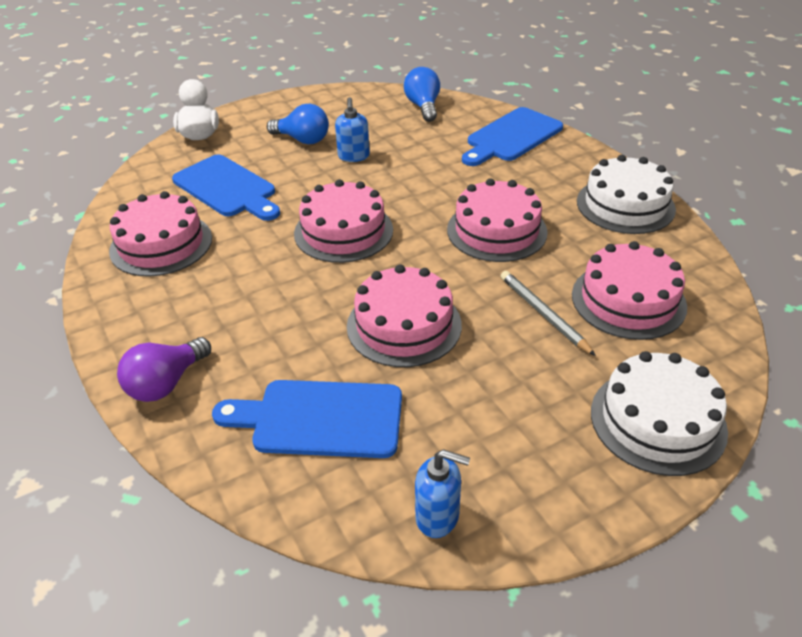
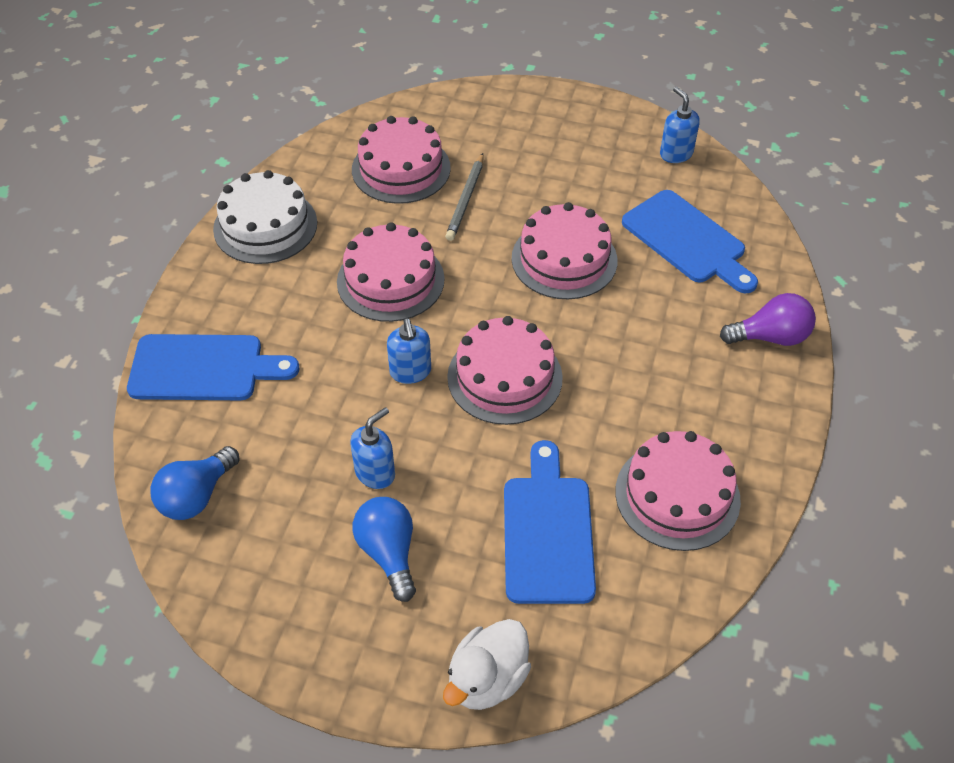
camera: 135 degrees left, 10 degrees up
white cake [591,351,728,476] -> none
none -> blue soap dispenser [387,318,431,384]

